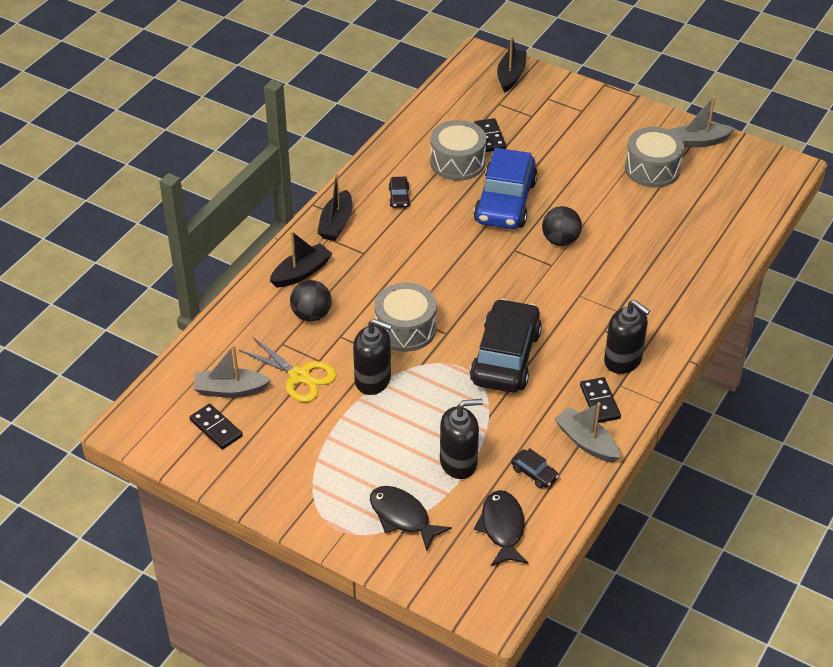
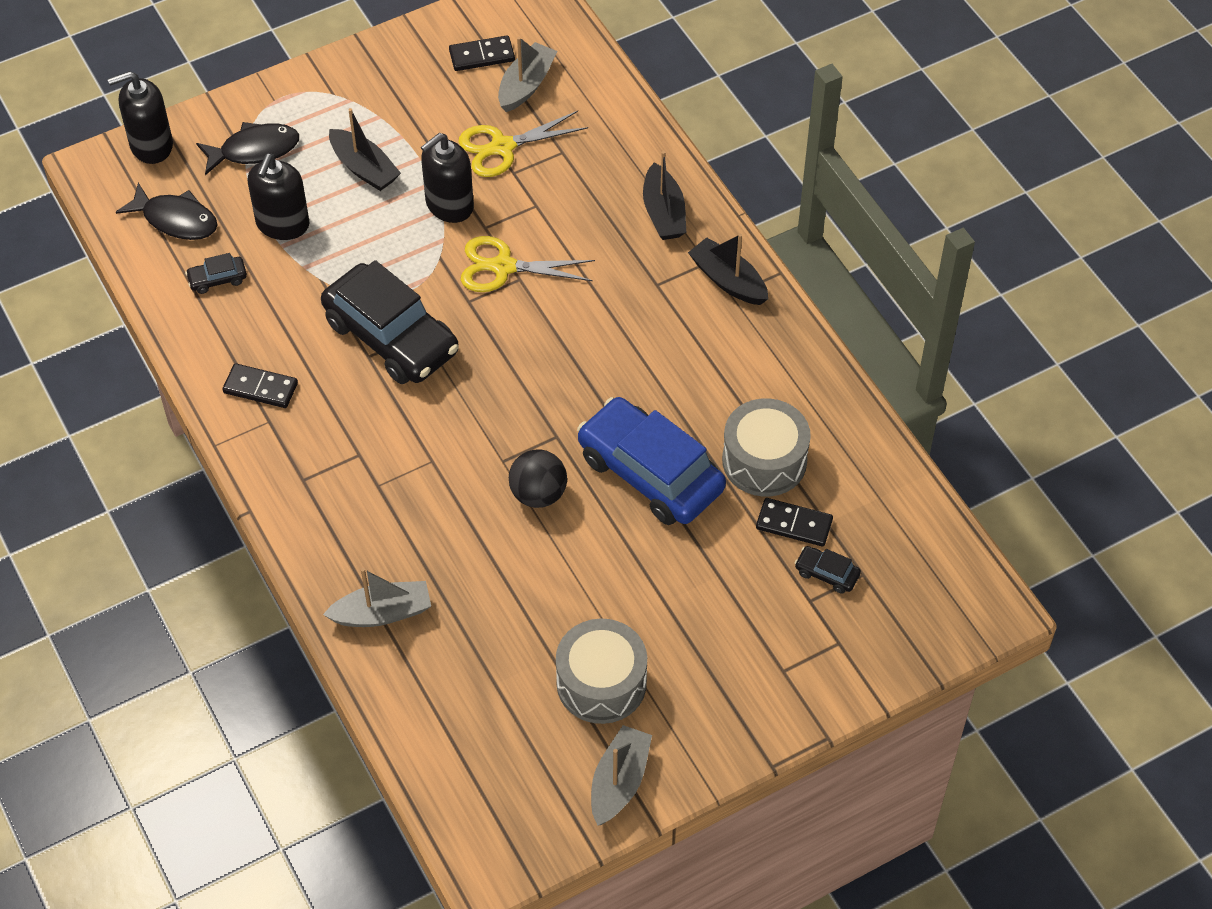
camera: 120 degrees right, 10 degrees up
black ball [290,280,332,322] -> none
grey drum [374,283,437,352] -> yellow scissors [461,236,595,292]
black car [389,177,410,208] -> black car moved to [795,546,861,594]
black boat [497,36,527,92] -> black boat moved to [329,108,401,191]
grey boat [554,402,621,463] -> grey boat moved to [323,568,431,627]
black soap dispenser [604,300,650,374] -> black soap dispenser moved to [108,71,173,164]

